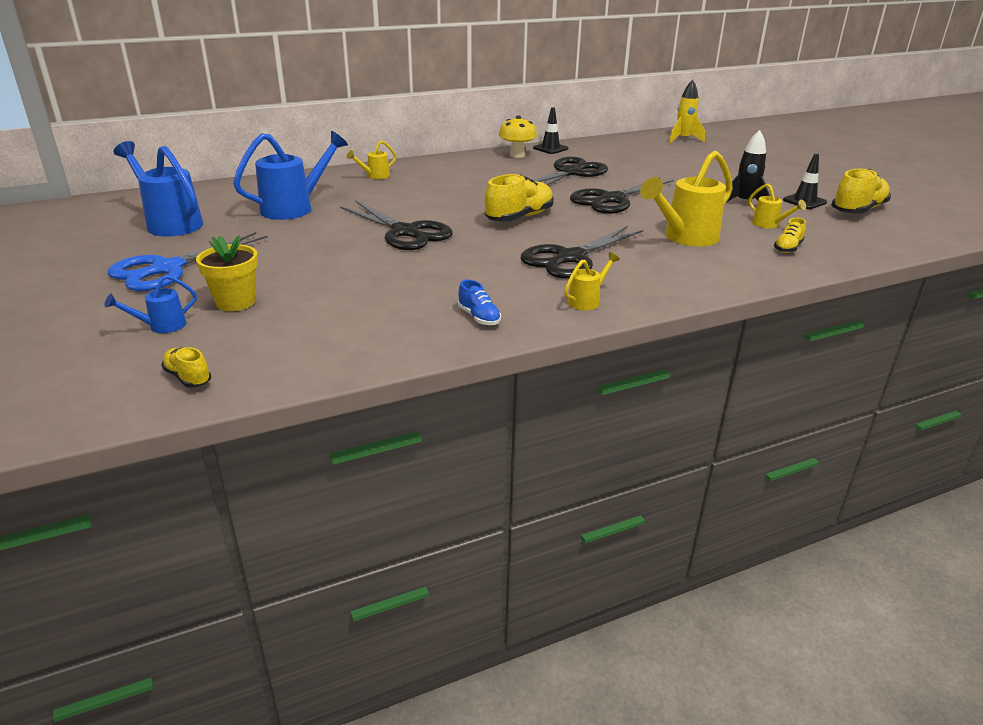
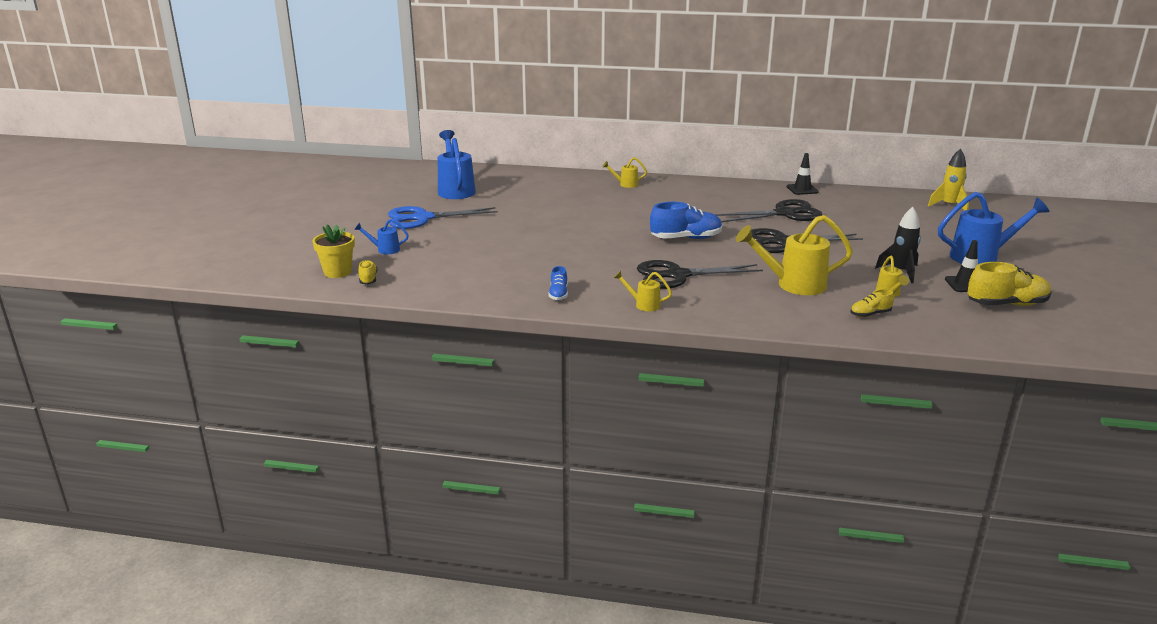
camera: 35 degrees right, 5 degrees down
yellow flower pot [196,235,258,311] -> yellow flower pot moved to [313,225,355,278]
blue watering can [233,131,348,220] -> blue watering can moved to [938,192,1049,264]
black scissors [340,200,453,250] -> none
yellow shoe [485,174,554,221] -> blue shoe [650,202,722,239]
yellow mushroom [499,116,537,158] -> none
yellow watering can [564,252,620,310] -> yellow watering can turned 150 degrees counterclockwise [614,271,672,311]

